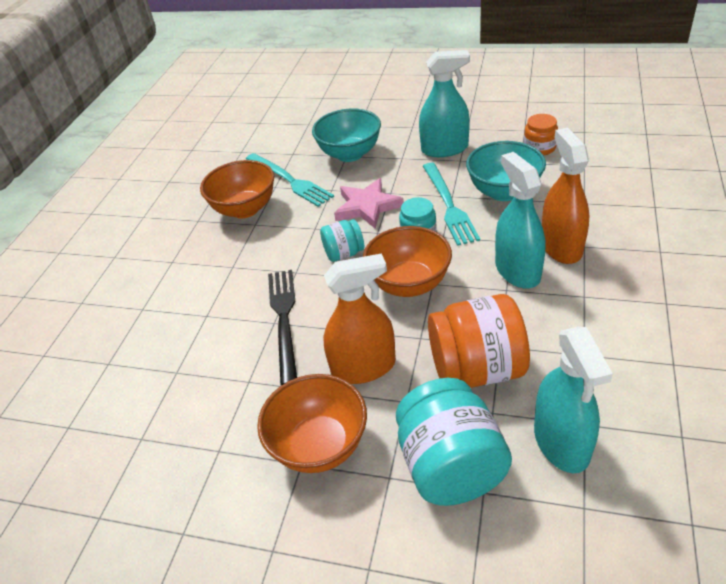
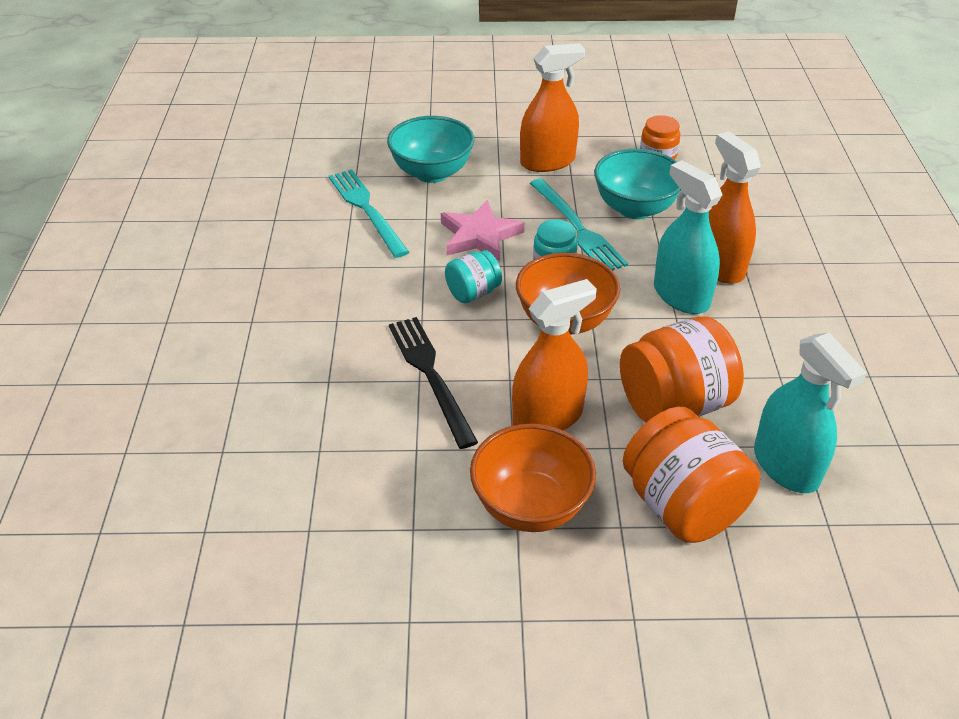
camera: 20 degrees left, 0 degrees up
orange bowl [200,160,274,218] -> none
turquoise fork [246,153,334,207] -> turquoise fork turned 150 degrees counterclockwise [329,169,409,258]
turquoise jar [396,378,512,506] -> orange jar [623,407,760,543]
turquoise spray bottle [419,50,470,157] -> orange spray bottle [520,43,585,172]

